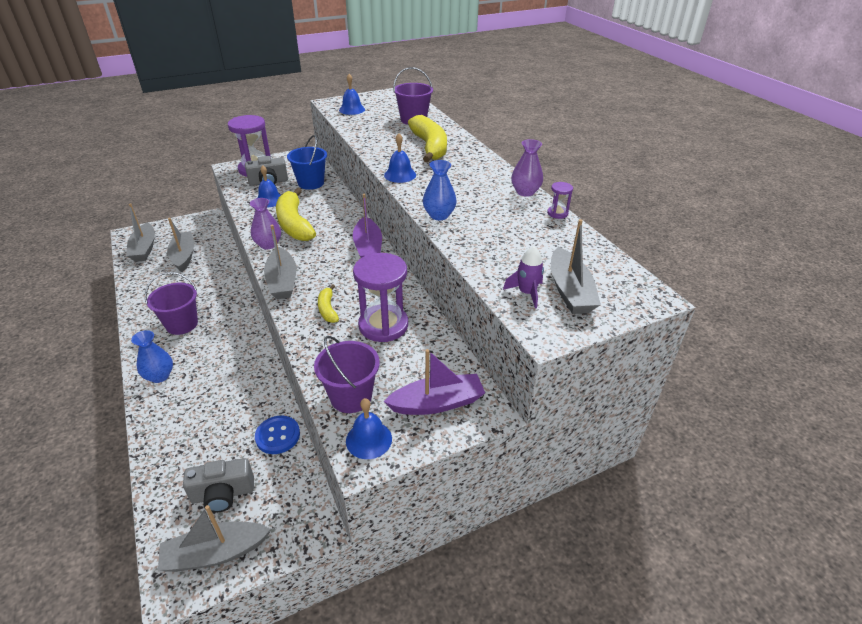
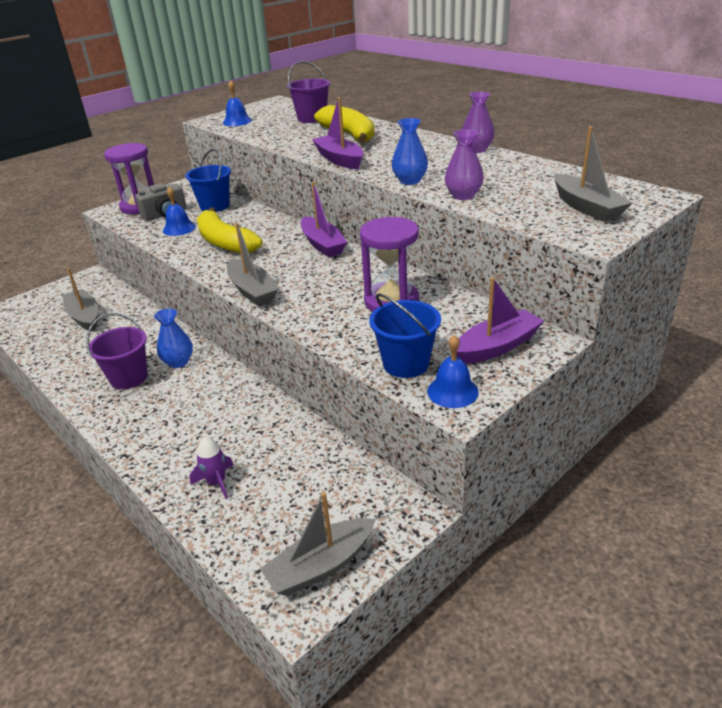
camera: 15 degrees left, 5 degrees down
grey boat [126,203,155,262] -> none
blue vase [131,330,173,383] -> blue vase moved to [154,309,193,368]
grey camera [183,458,254,513] -> none
purple vase [250,198,281,249] -> purple vase moved to [445,129,484,200]
blue button [255,416,300,454] -> none
purple bucket [314,336,380,413] -> blue bucket [369,293,441,378]
yellow banana [318,284,339,323] -> none
blue bell [384,134,416,183] -> purple boat [312,97,363,170]
purple rocket [503,246,544,308] -> purple rocket moved to [190,437,234,499]
purple hourglass [547,182,573,219] -> none

